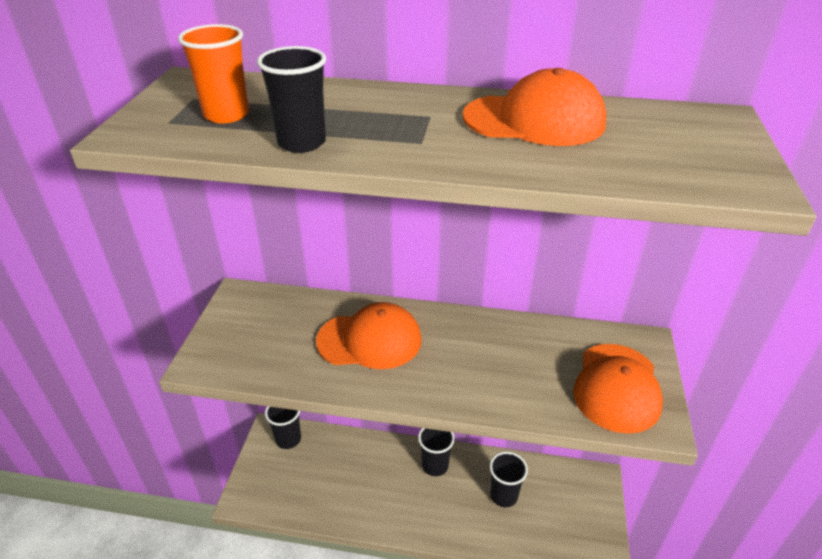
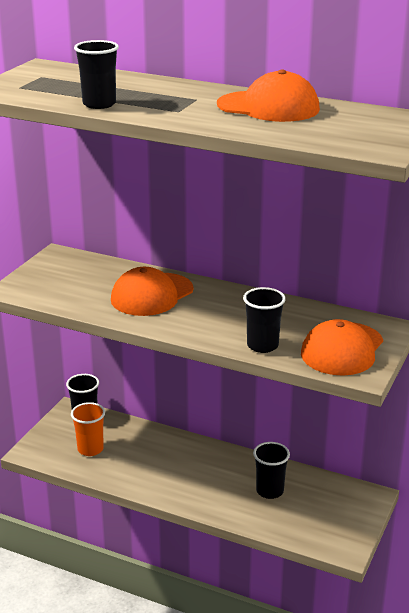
camera: 15 degrees right, 10 degrees down
orange cup [178,24,249,123] -> orange cup moved to [71,402,105,456]
orange cap [316,302,422,369] -> orange cap turned 120 degrees clockwise [111,267,193,316]
black cup [418,428,455,476] -> black cup moved to [243,287,286,353]

